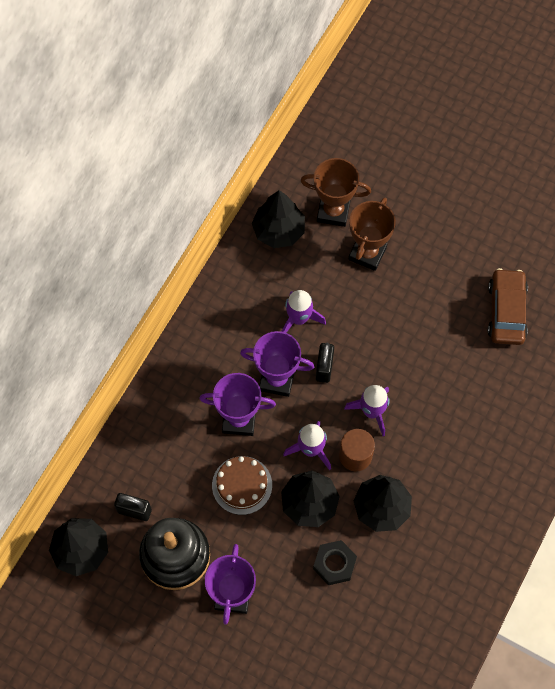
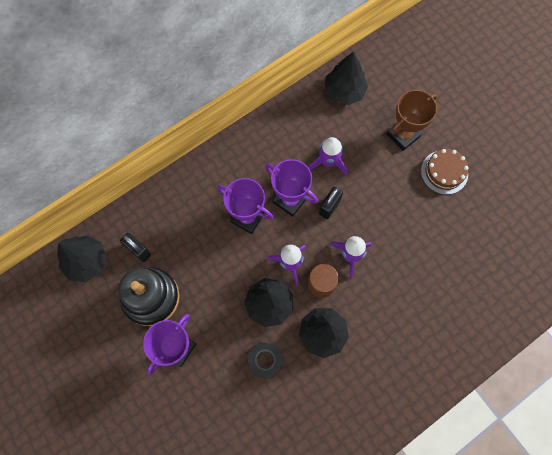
camera: 25 degrees right, 5 degrees up
brown cake [212,456,272,515] -> brown cake moved to [421,149,469,195]
brown trophy [300,158,371,227] -> none
brown car [488,268,528,345] -> none

